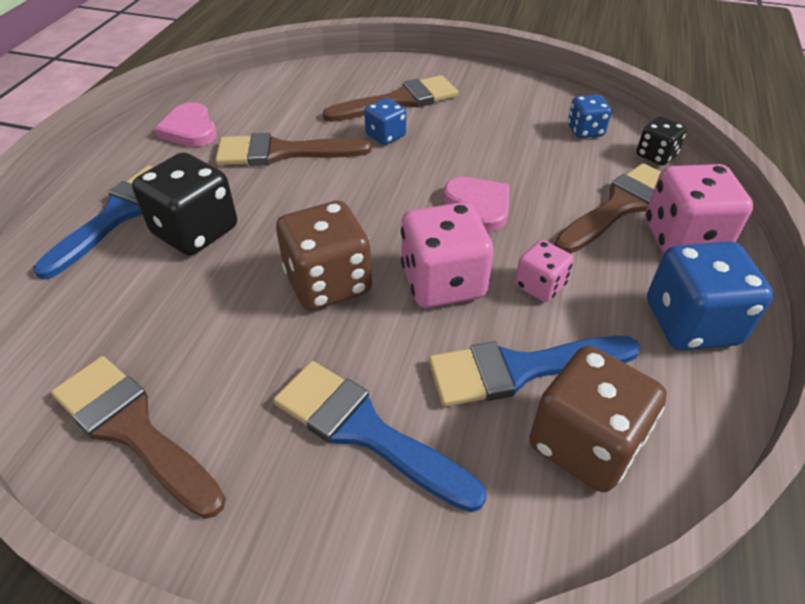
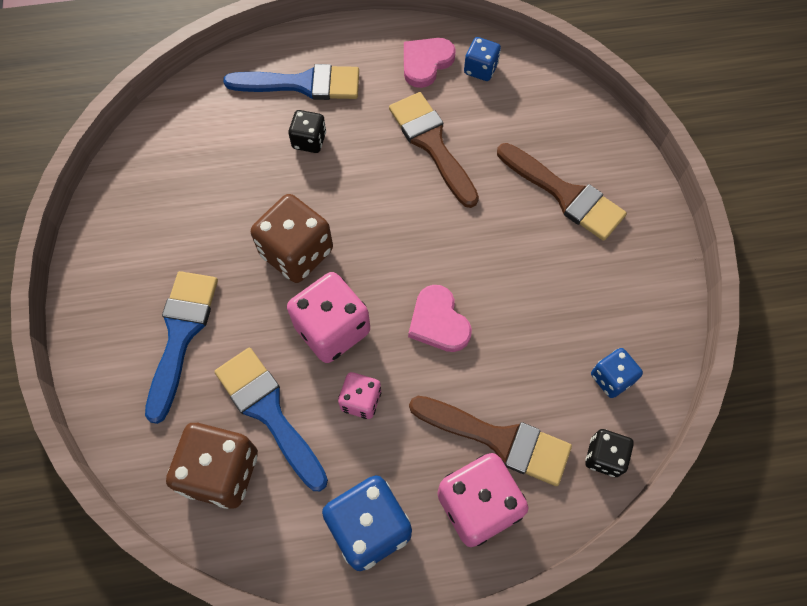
camera: 65 degrees right, 20 degrees up
brown brush [51,356,226,519] -> none
black dice [132,152,237,255] -> black dice [288,110,326,153], size x0.56
blue dice [364,98,406,145] -> blue dice moved to [464,37,501,81]
pink heart [444,177,510,232] -> pink heart turned 120 degrees clockwise [408,285,472,352]

